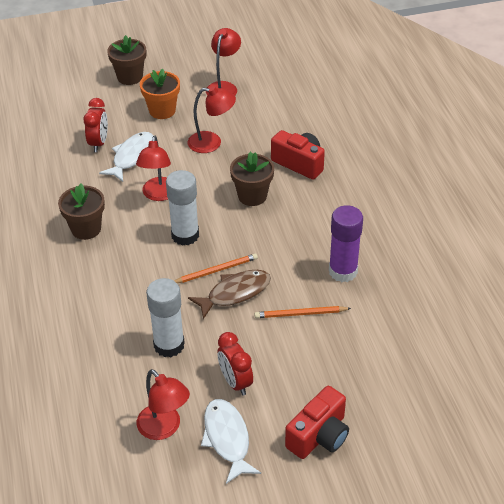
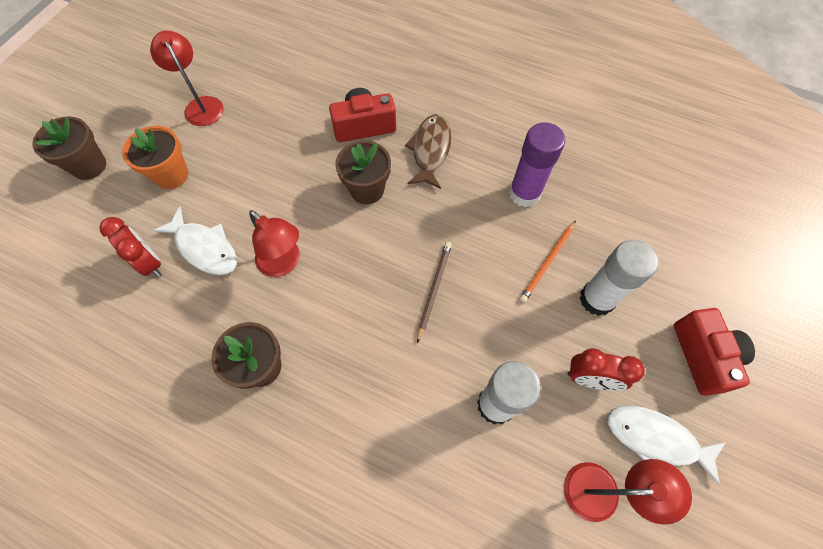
camera: 50 degrees left, 20 degrees up
white fish [99,132,154,182] -> white fish turned 150 degrees clockwise [153,207,237,275]
white glue stick [166,170,199,246] -> white glue stick moved to [579,240,659,316]
orange pencil [174,253,258,283] -> brown pencil [417,242,452,343]
red lamp [188,86,236,153] -> none
brown fish [188,270,271,319] -> brown fish moved to [405,114,452,189]

